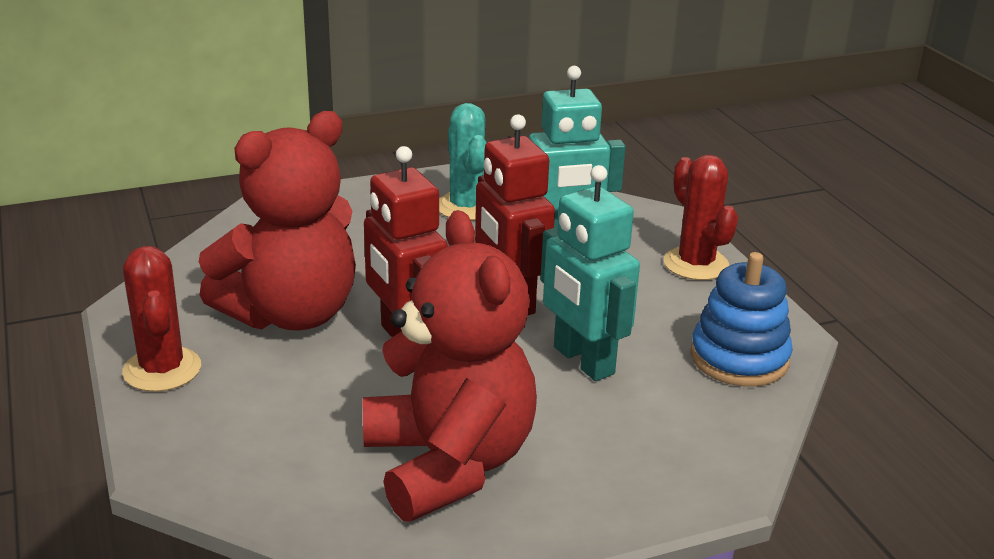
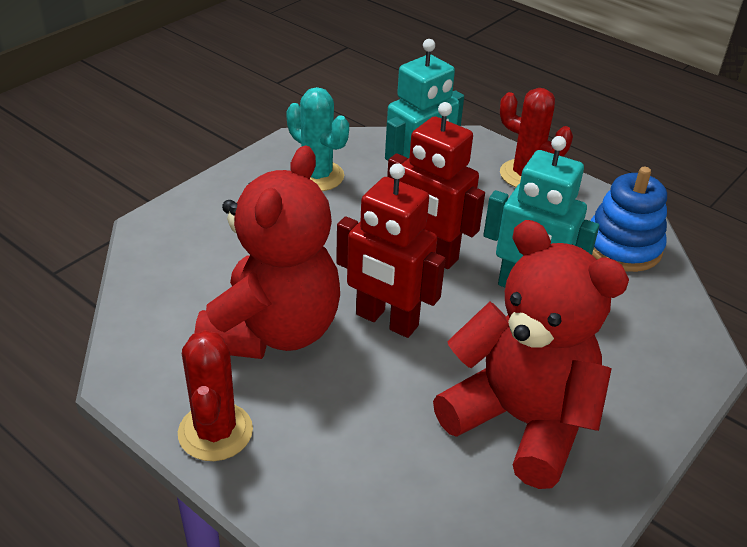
camera: 30 degrees left, 10 degrees up
red cactus [122,246,201,392] -> red cactus turned 45 degrees clockwise [178,330,253,461]

